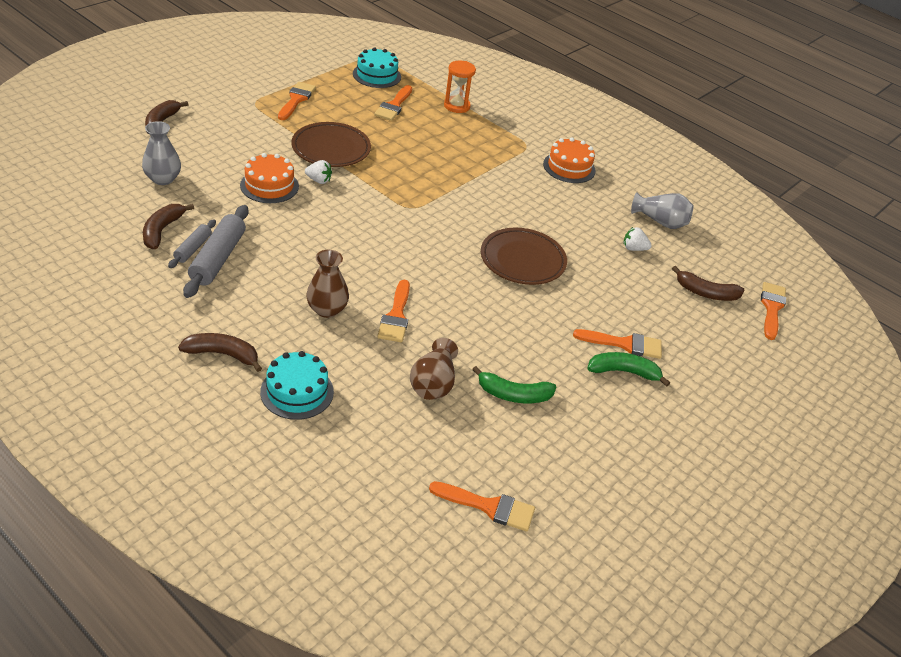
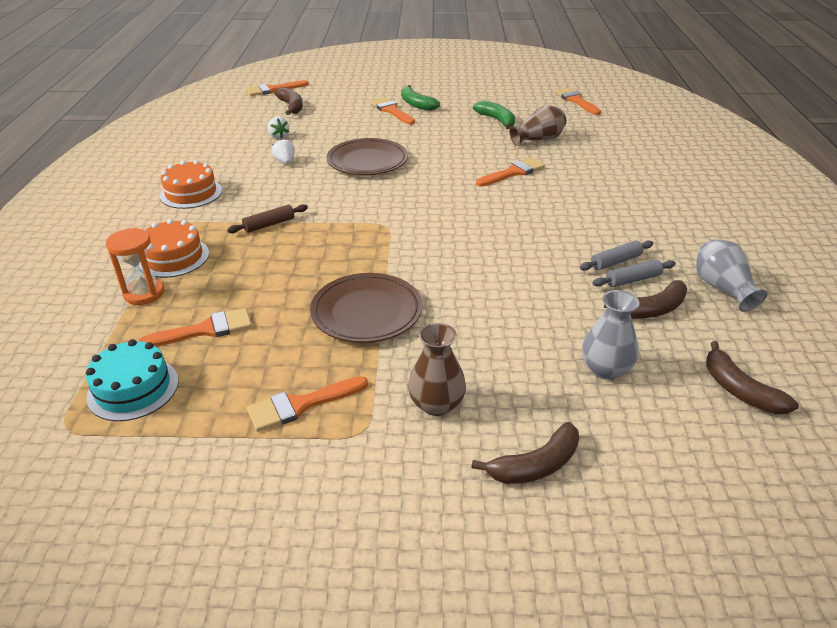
camera: 125 degrees left, 5 degrees down
brown banana [178,333,262,372] -> brown banana moved to [706,341,799,414]
grey rolling pin [183,205,249,298] -> grey rolling pin [580,240,653,271], size x0.57
orange cake [240,153,299,203] -> orange cake moved to [139,219,209,278]
turquoise cake [260,351,334,420] -> none
white strawberry [305,160,332,184] -> white strawberry moved to [272,139,295,164]
brown vase [306,250,349,318] -> brown vase moved to [408,323,466,416]
grey vase [631,192,693,229] -> grey vase moved to [696,239,767,312]
none -> brown rolling pin [227,204,308,233]

